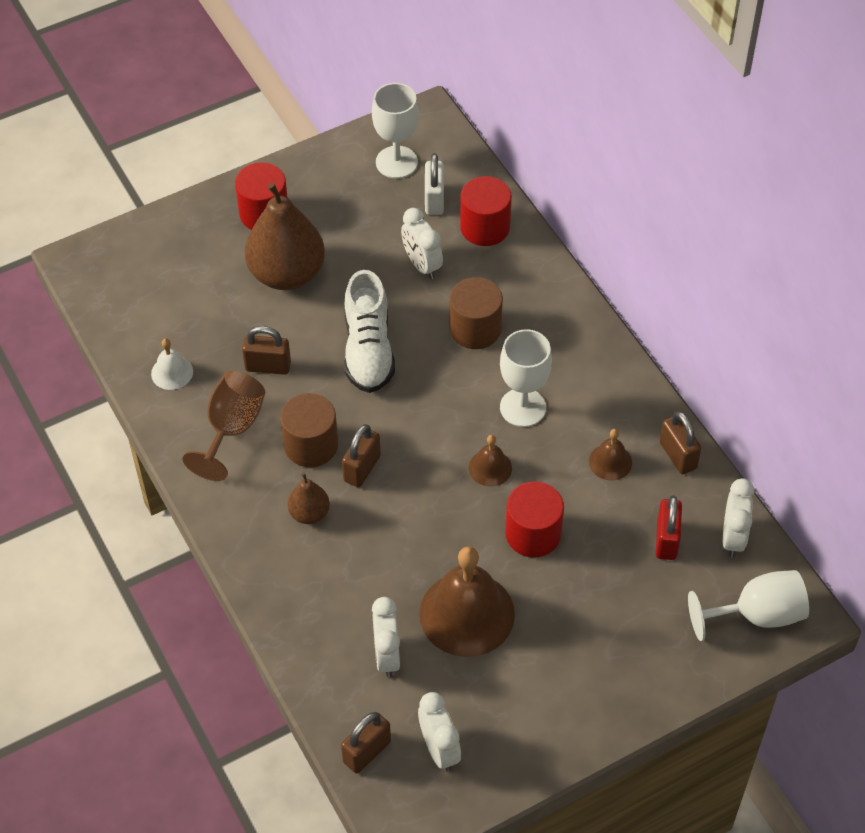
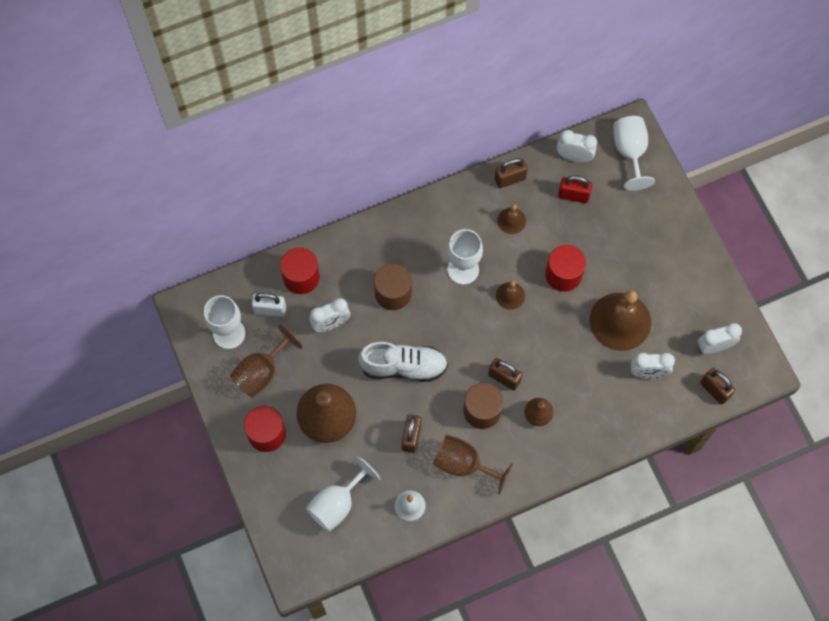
camera: 85 degrees left, 15 degrees up
none -> brown goblet [230,325,303,398]
none -> white goblet [306,456,380,532]

